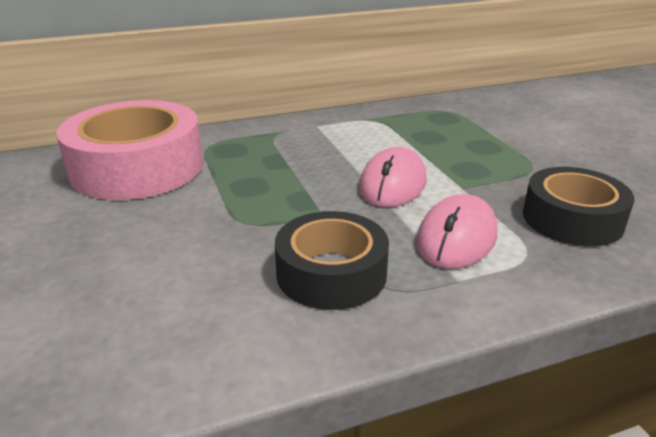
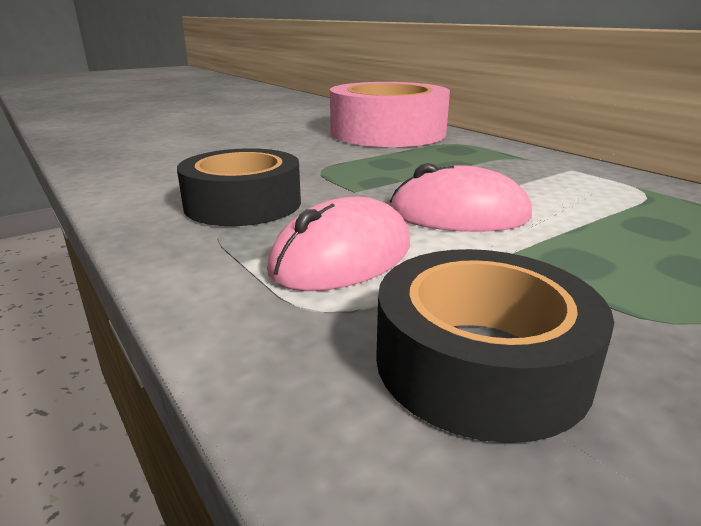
camera: 75 degrees right, 5 degrees down
pink mouse [416,194,497,269] -> pink mouse turned 60 degrees counterclockwise [267,197,410,291]

